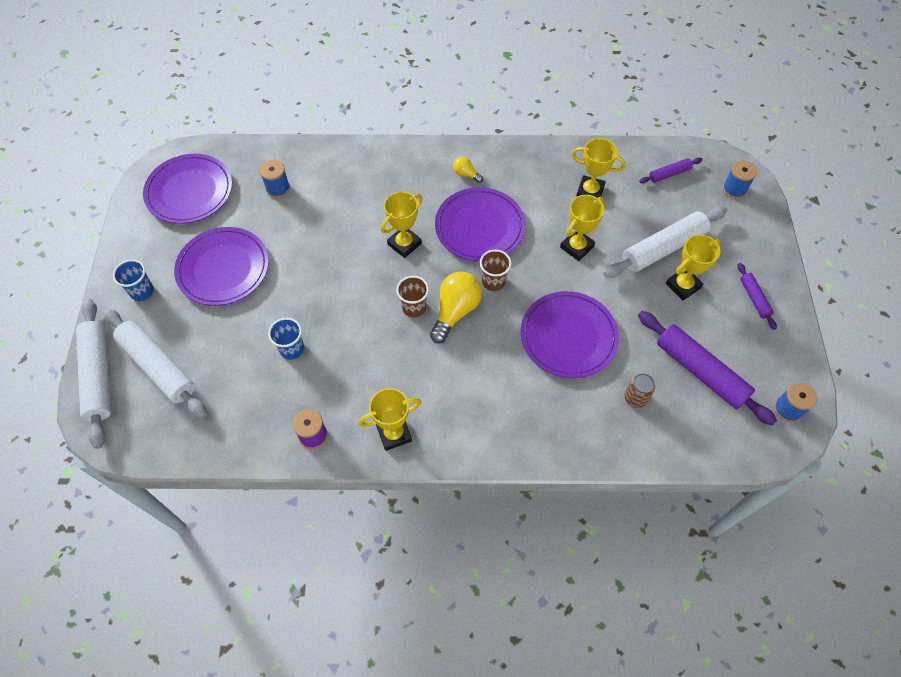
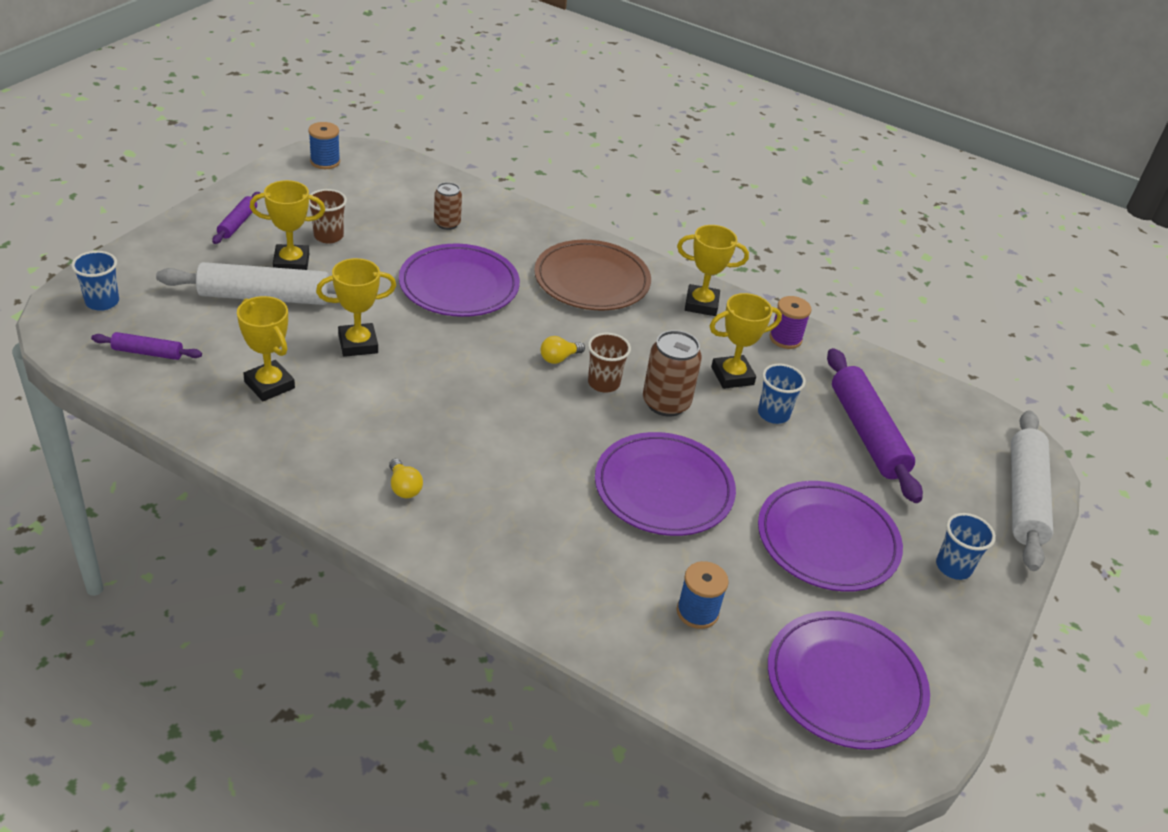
camera: 155 degrees left, 20 degrees down
white rolling pin [103,308,207,418] -> none
yellow trophy [381,192,422,258] -> yellow trophy moved to [710,293,782,389]
yellow light bulb [430,271,482,343] -> yellow light bulb [540,336,585,364], size x0.50
purple plate [435,187,525,261] -> purple plate moved to [595,432,736,536]
brown cup [480,250,512,291] -> brown cup moved to [309,189,347,244]
purple rolling pin [638,311,777,426] -> purple rolling pin moved to [827,348,923,503]
blue spool [722,161,757,199] -> blue cup [71,251,119,311]
none -> brown plate [534,240,651,310]
none -> brown can [643,330,702,417]

